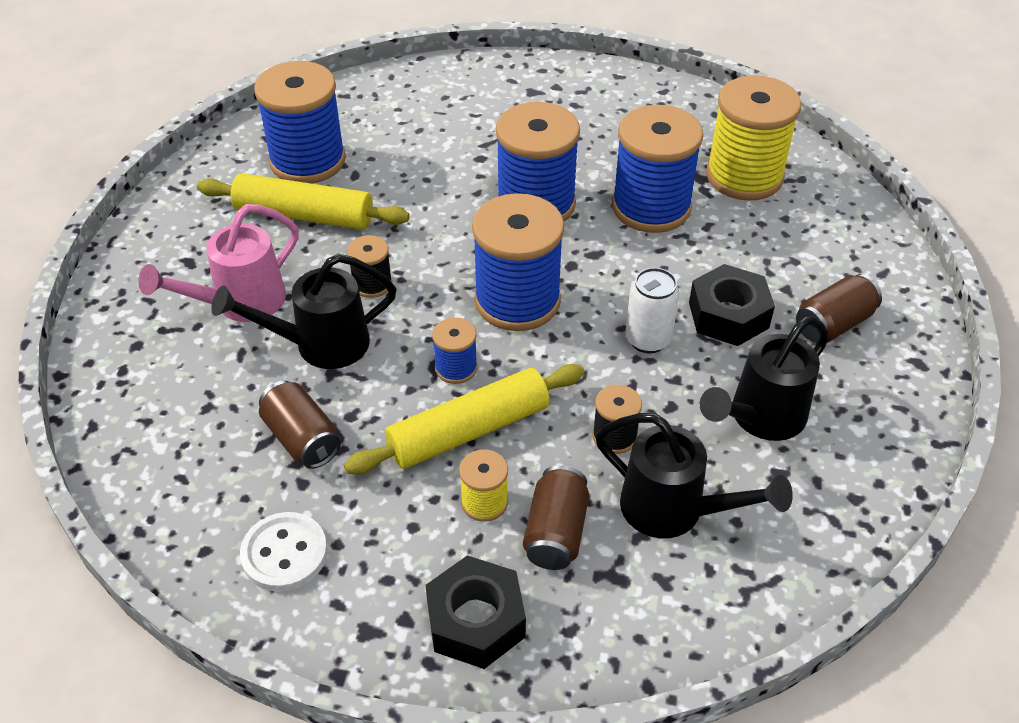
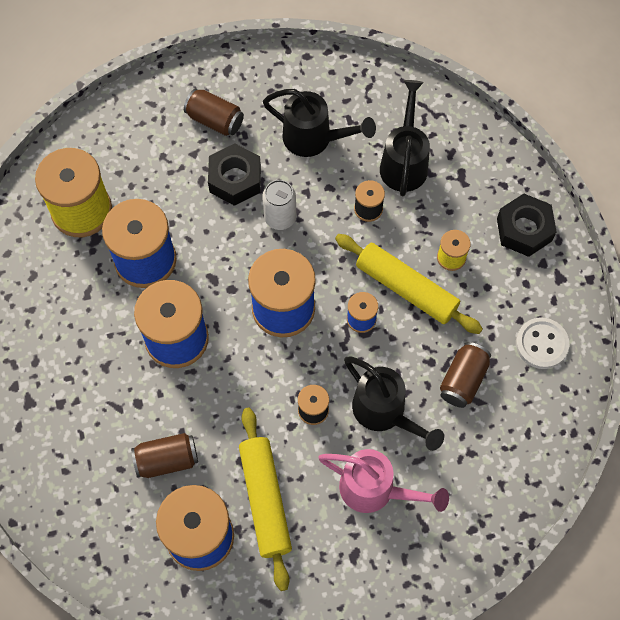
camera: 115 degrees left, 20 degrees up
brown can [523,465,589,570] -> brown can moved to [131,433,198,478]

